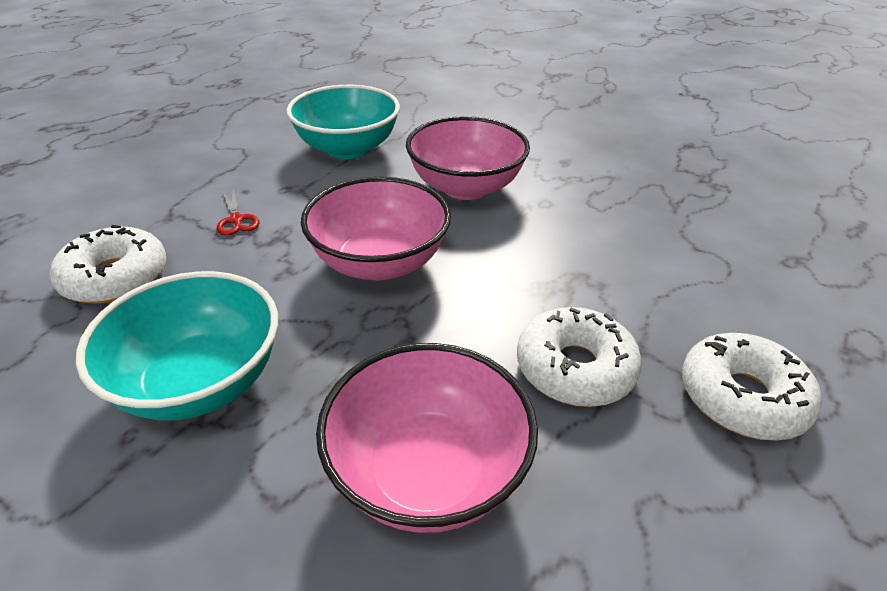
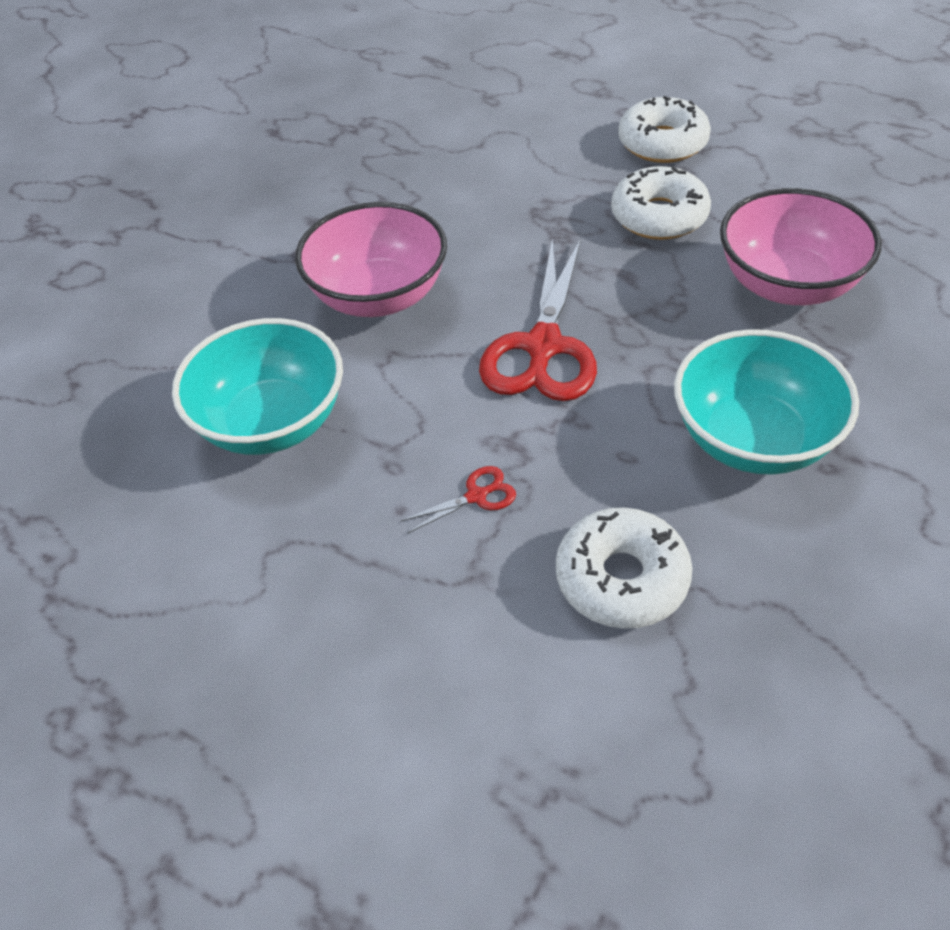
camera: 90 degrees left, 10 degrees up
pink bowl [301,177,451,280] -> red scissors [479,239,597,401]

